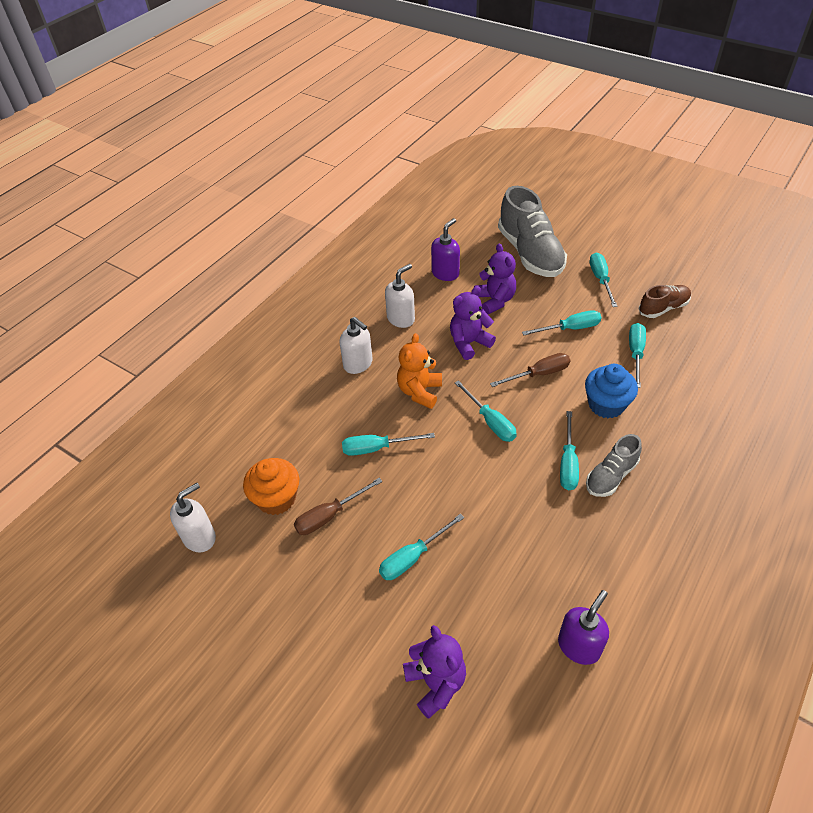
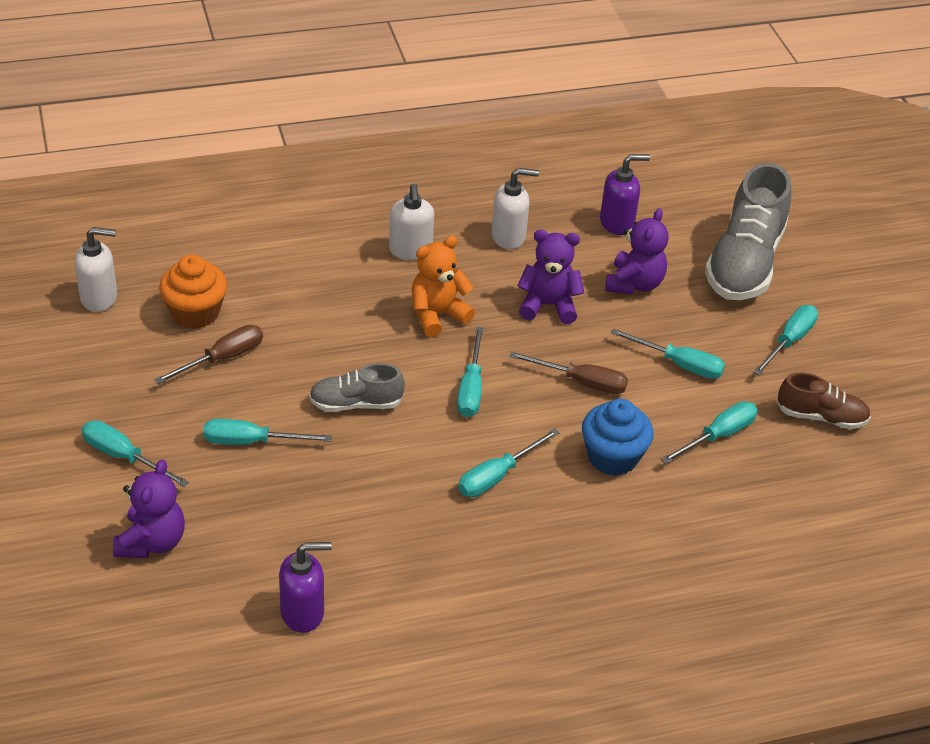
camera: 35 degrees right, 5 degrees down
brown screwdriver [294,478,382,535] -> brown screwdriver turned 135 degrees clockwise [154,325,263,384]
turquoise screwdriver [342,433,435,456] -> turquoise screwdriver moved to [82,420,189,487]
grey shoe [586,434,642,497] -> grey shoe moved to [309,363,405,412]

